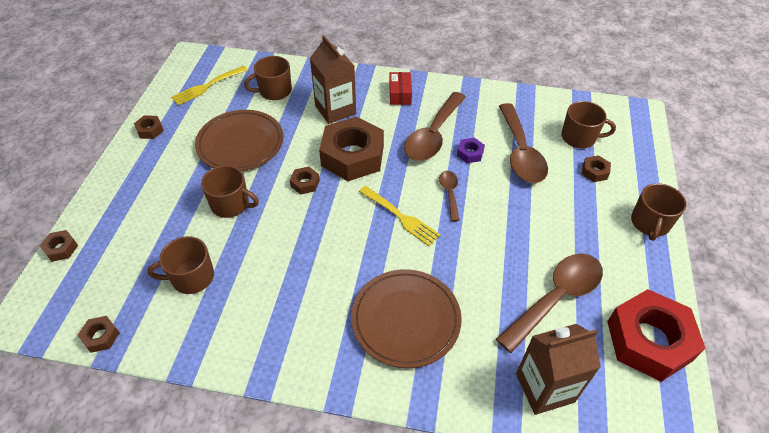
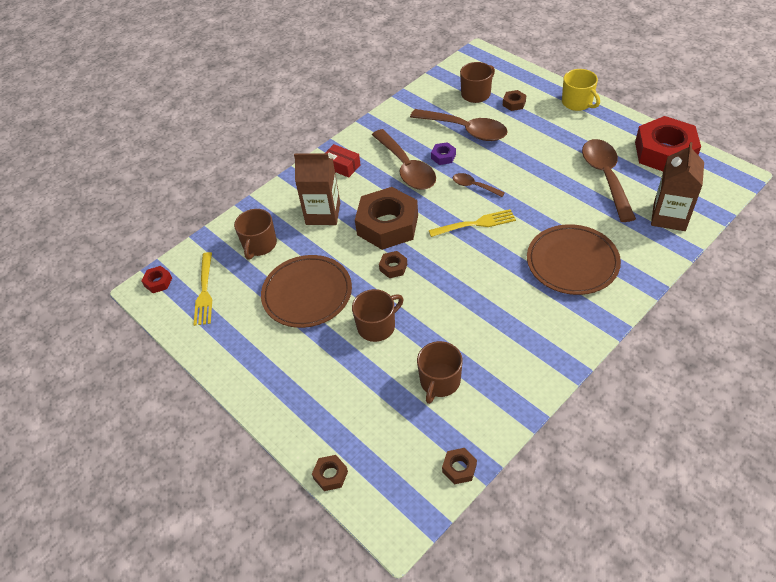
camera: 50 degrees left, 0 degrees up
brown nut [134,115,164,139] -> none
brown mug [631,183,687,241] -> yellow mug [562,69,600,111]
none -> red nut [141,266,172,293]

